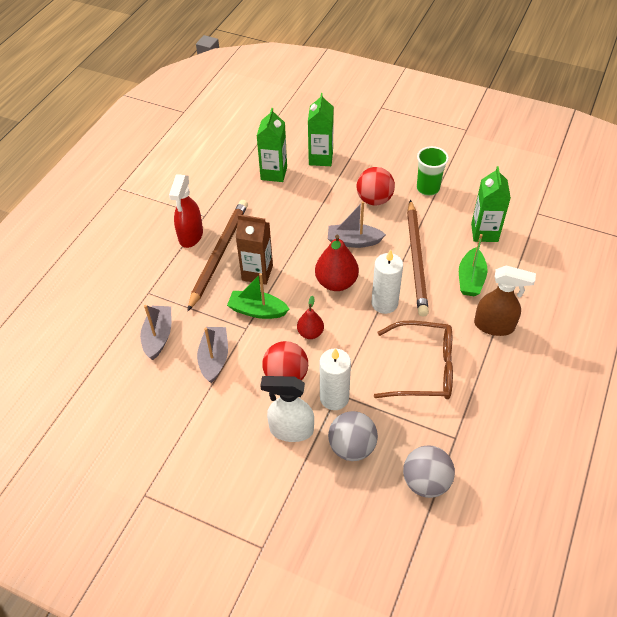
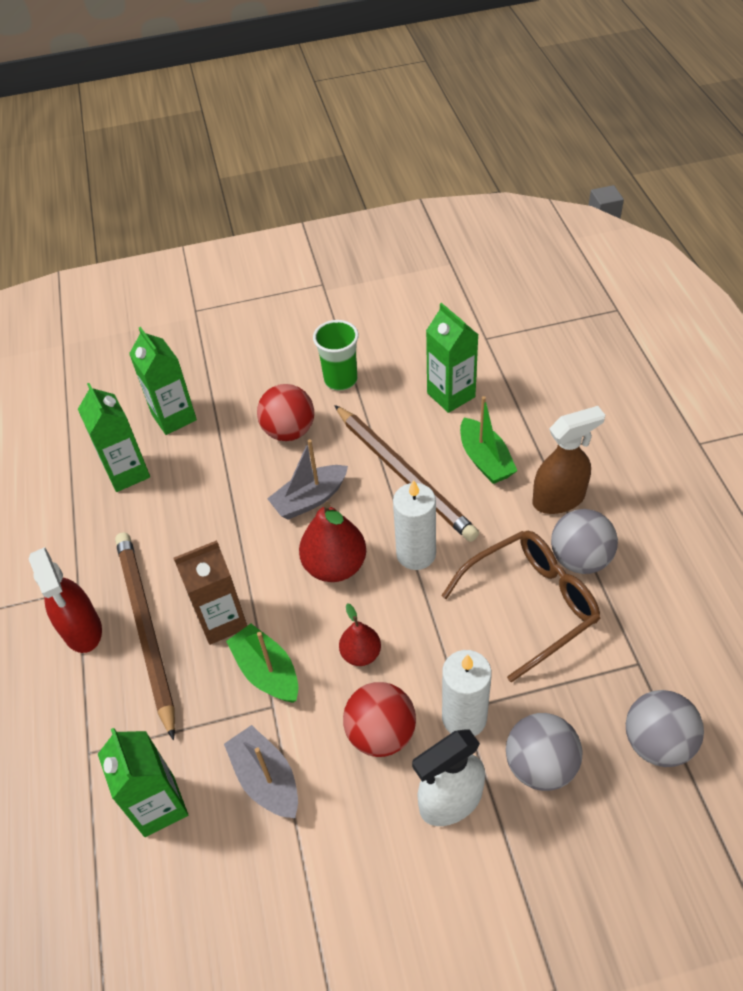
camera: 35 degrees left, 0 degrees up
grey boat [140,305,171,360] -> green carton [98,728,188,837]
green boat [227,273,289,319] -> green boat turned 75 degrees clockwise [226,624,298,703]
none -> grey ball [551,509,618,574]

